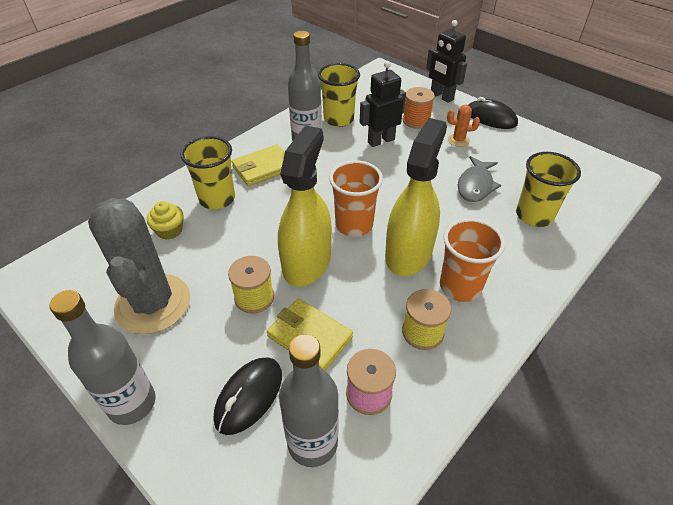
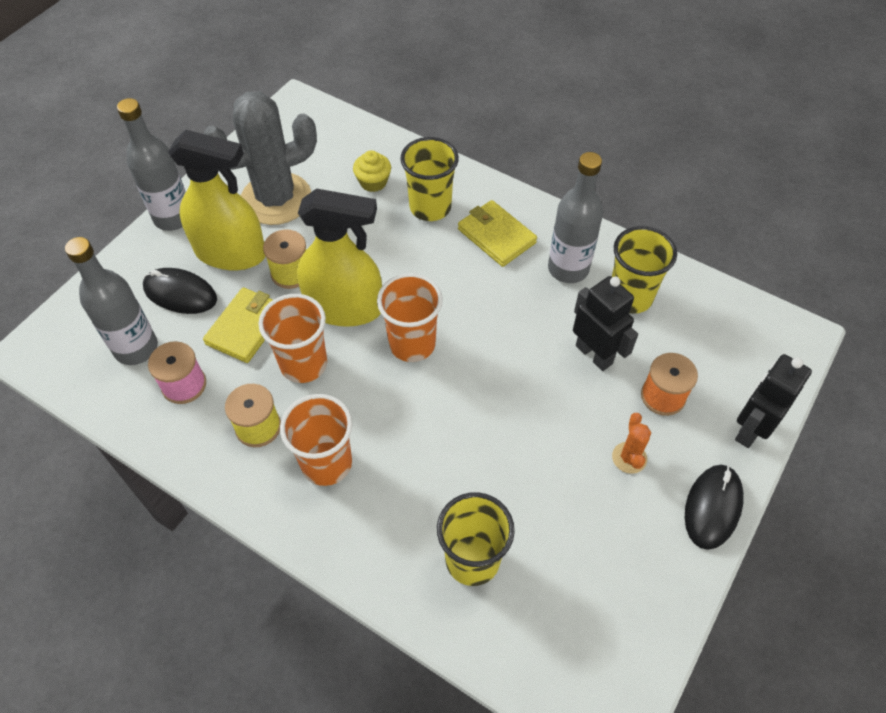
camera: 80 degrees right, 10 degrees up
yellow spray bottle [385,118,447,276] -> yellow spray bottle moved to [168,130,265,270]
grey fish [458,156,501,202] -> none
none -> orange cup [259,294,327,383]

